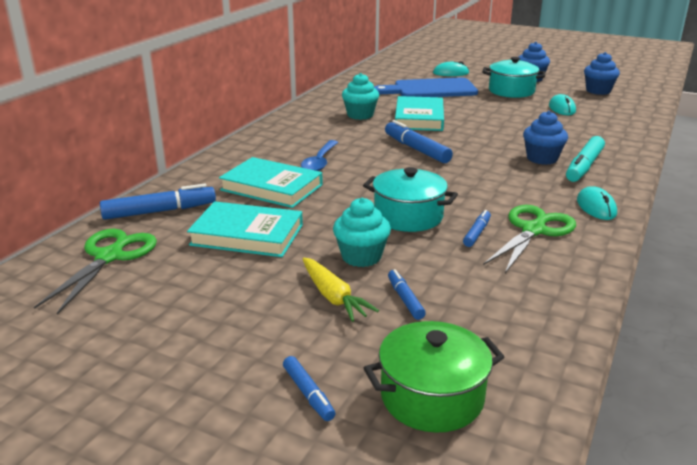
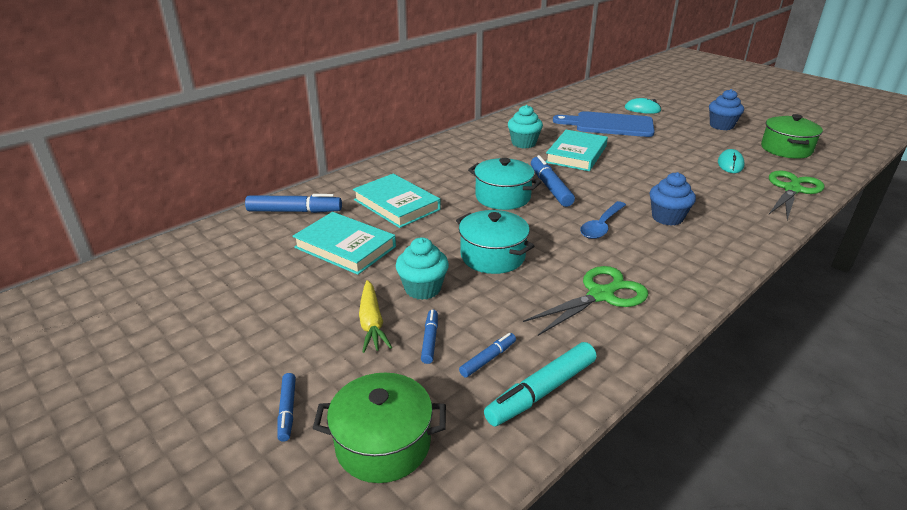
camera: 20 degrees right, 5 degrees up
green scissors [34,229,157,314] -> green scissors moved to [769,170,824,220]
blue spoon [301,140,338,171] -> blue spoon moved to [580,201,626,239]
blue marker [463,210,491,247] -> blue marker moved to [459,333,516,378]
turquoise pot [482,57,545,98] -> turquoise pot moved to [468,158,541,210]
turquoise marker [566,136,605,182] -> turquoise marker moved to [484,342,597,426]
turquoise mouse [577,186,617,220] -> none
blue cupcake [584,52,620,95] -> green pot [761,114,823,159]

